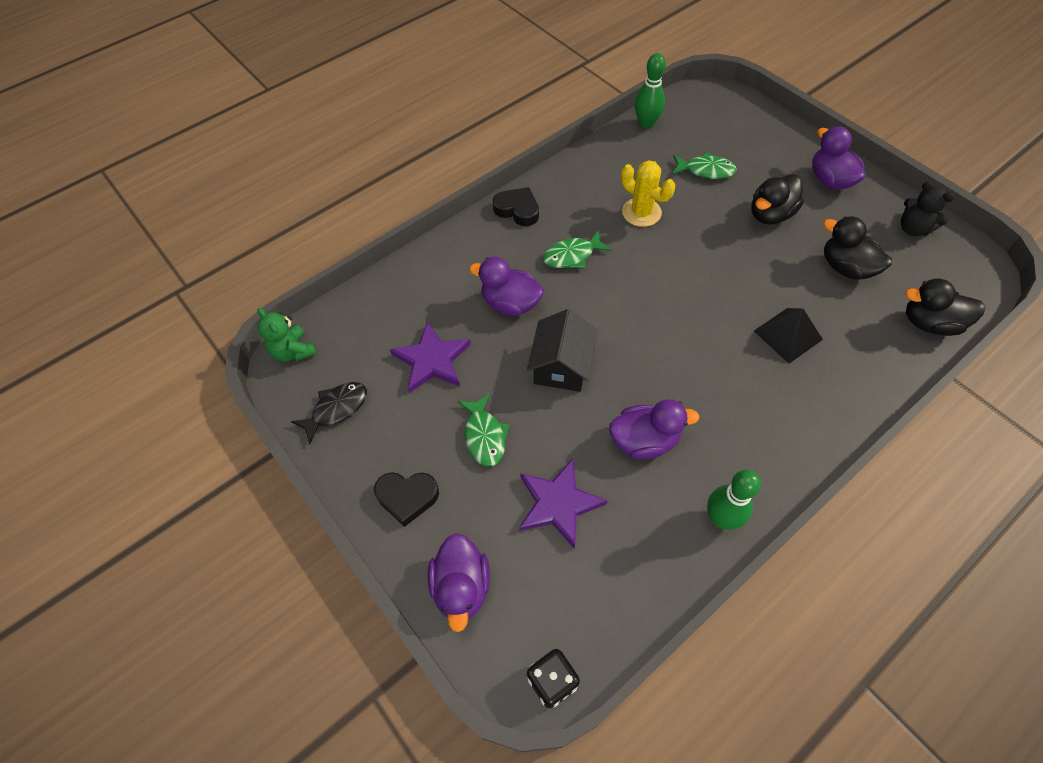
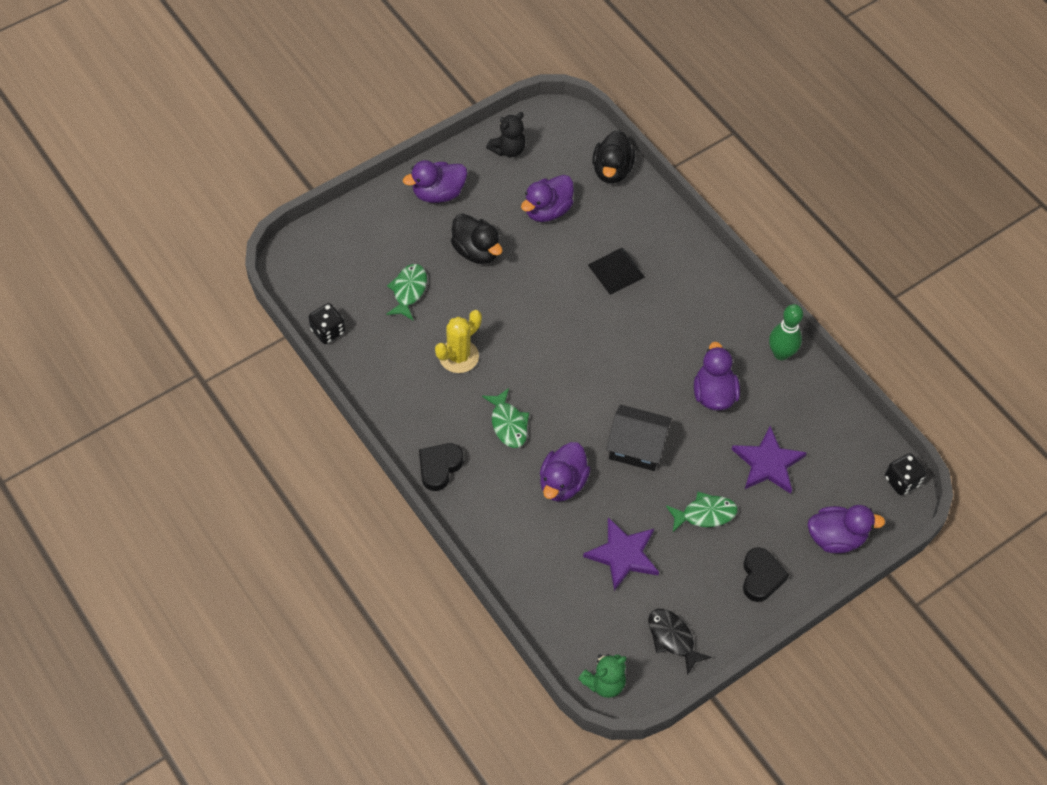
camera: 90 degrees left, 0 degrees up
green bowling pin [635,53,666,129] -> black dice [308,303,345,344]
black duck [823,216,892,280] -> purple duck [521,175,574,222]

